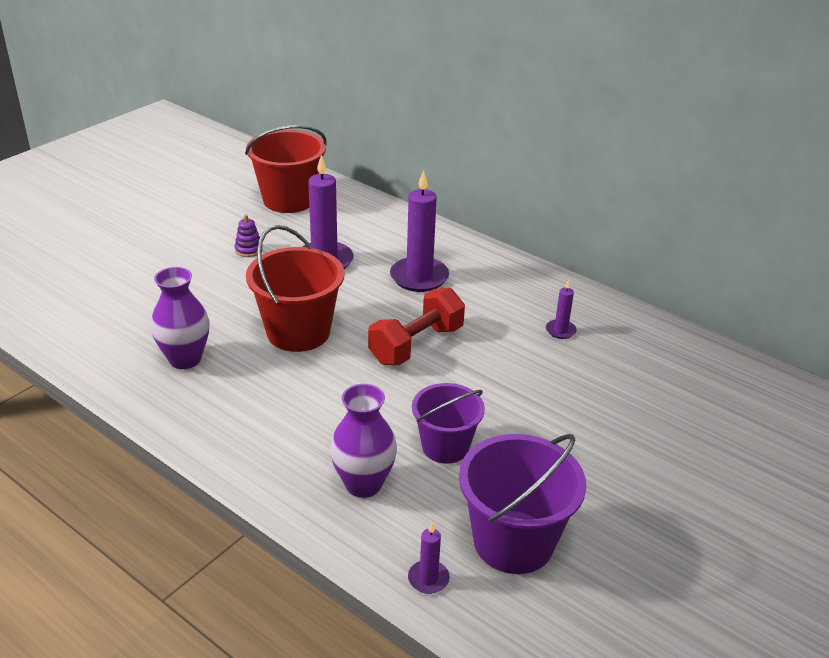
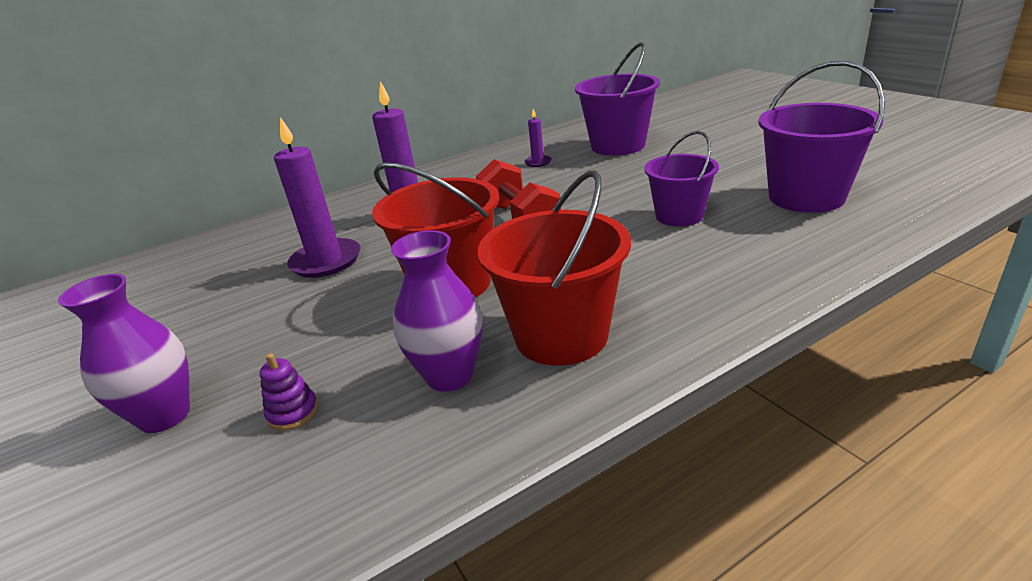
camera: 65 degrees left, 5 degrees down
purple stacking toy [235,215,263,257] -> purple stacking toy moved to [260,353,318,431]
red bucket [245,125,327,213] -> red bucket moved to [478,170,631,366]
purple vase [330,384,397,498] -> purple vase moved to [58,274,190,433]
purple candle [408,523,450,594] -> none
none -> purple bucket [575,42,660,156]

